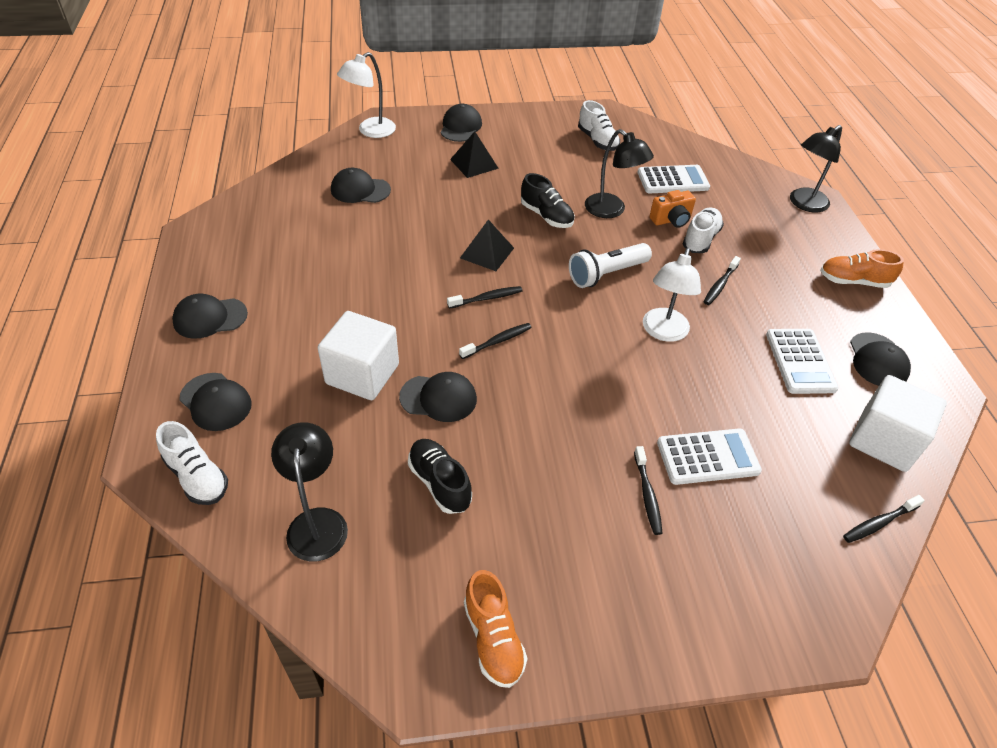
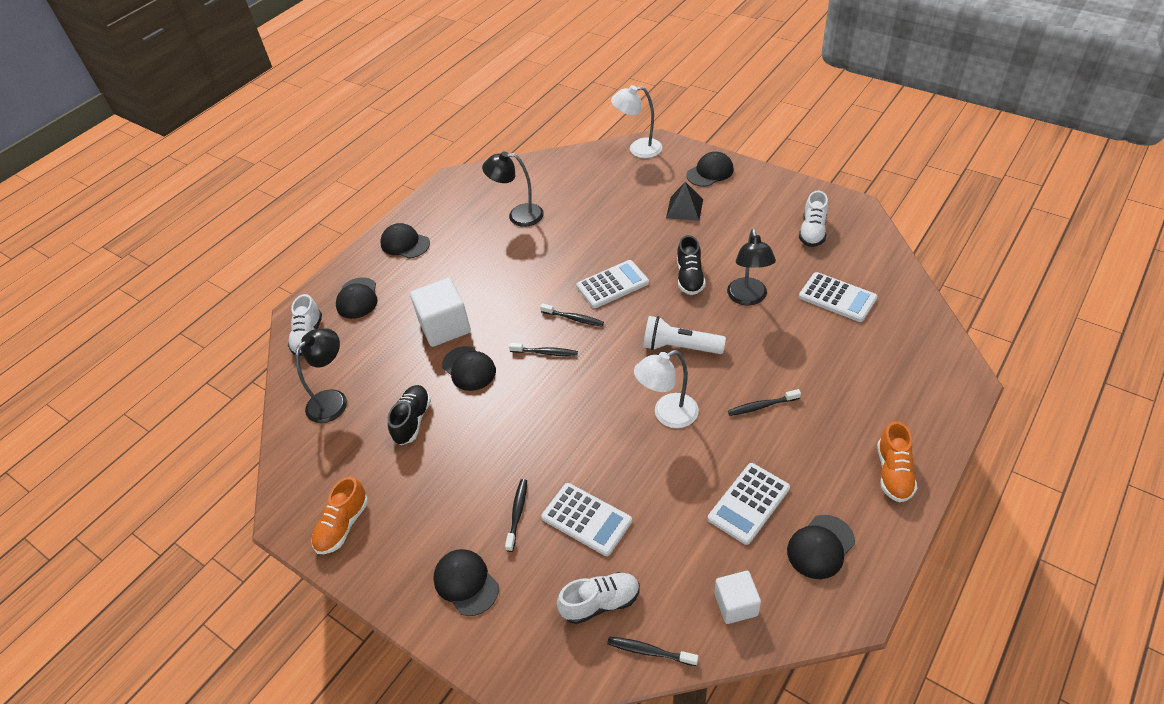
camera: 50 degrees right, 0 degrees up
black cap [331,168,391,203] -> black cap moved to [433,549,499,616]
black pyramid [460,220,514,271] -> white calculator [576,260,649,308]
black toothbrush [634,446,663,535] -> black toothbrush turned 150 degrees clockwise [505,479,527,552]
orange camera [650,190,696,228] -> none
white shoe [683,207,724,253] -> white shoe moved to [557,572,640,624]
black lamp [790,125,842,212] -> black lamp moved to [482,151,544,227]
orange shoe [820,249,904,288] -> orange shoe turned 135 degrees counterclockwise [877,421,917,502]
white cube [849,375,947,472] -> white cube [715,571,761,624], size x0.61

